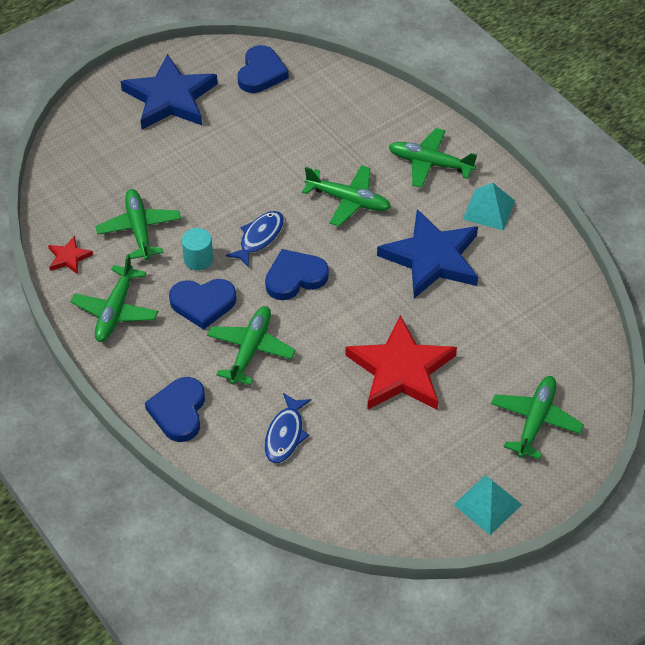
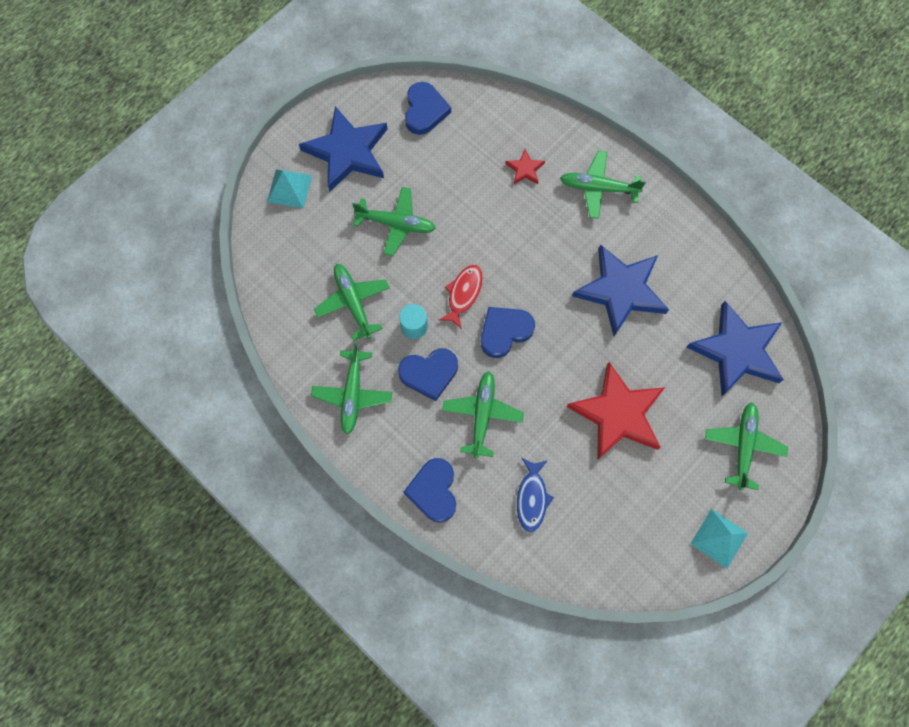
camera: 10 degrees left, 20 degrees up
red star [48,236,93,274] -> red star moved to [505,149,545,184]
blue fish [226,211,284,268] -> red fish [439,265,483,329]
green plane [302,165,391,226] -> green plane moved to [352,187,436,256]
turquoise pyramid [463,183,515,231] -> turquoise pyramid moved to [267,169,312,208]
none -> blue star [687,301,784,396]

